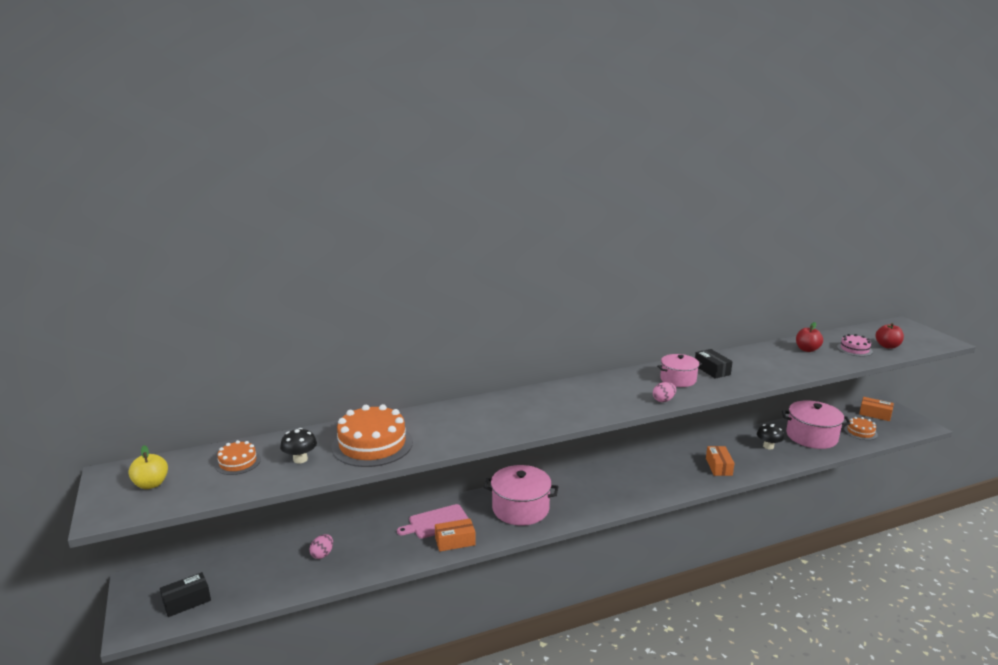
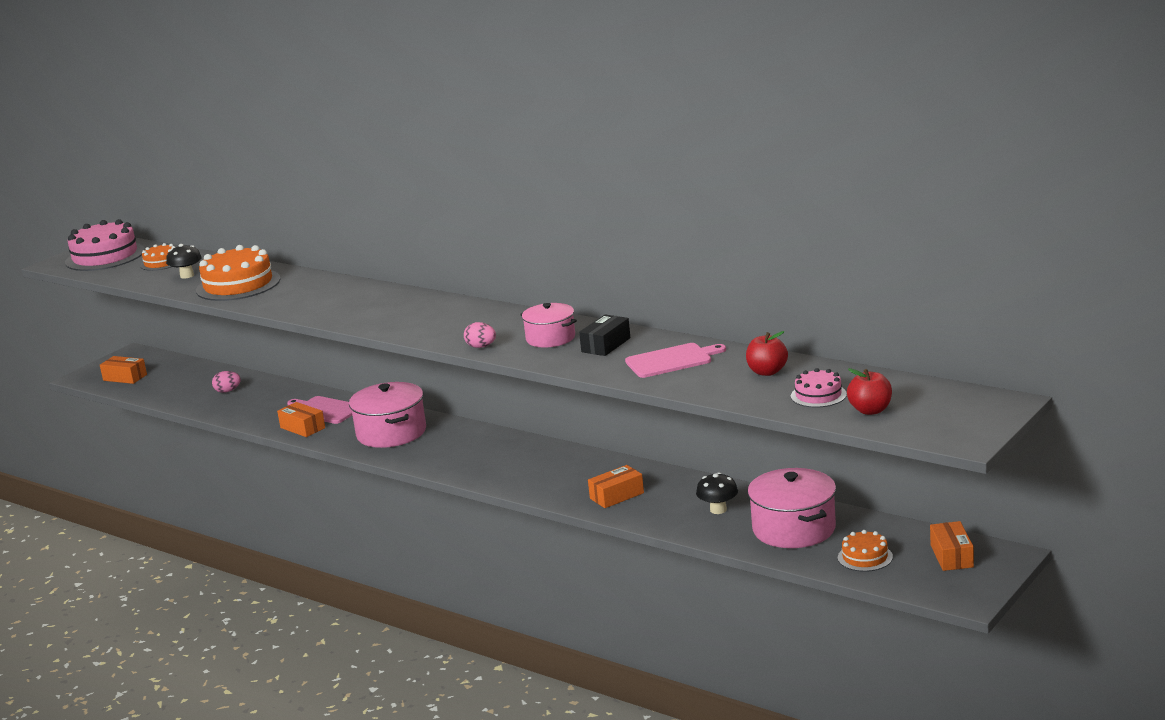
camera: 60 degrees right, 0 degrees up
yellow apple [128,445,168,489] -> pink cake [65,219,145,271]
black box [160,572,211,617] -> orange box [100,356,147,384]
none -> pink cutting board [625,343,726,378]

